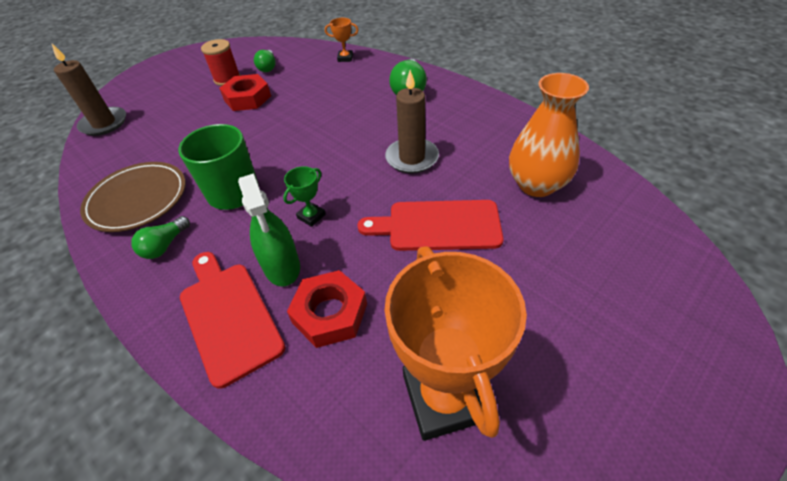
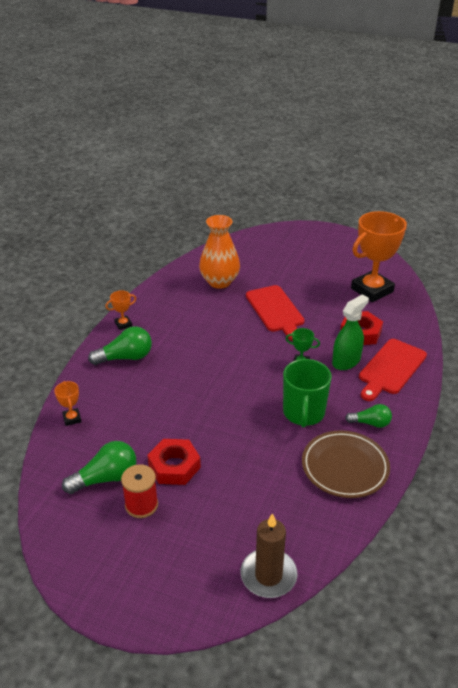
camera: 115 degrees left, 10 degrees down
green light bulb [254,50,276,72] -> green light bulb [62,441,136,494], size x1.57
brown candle [385,70,439,174] -> none
none -> orange trophy [105,290,136,330]

